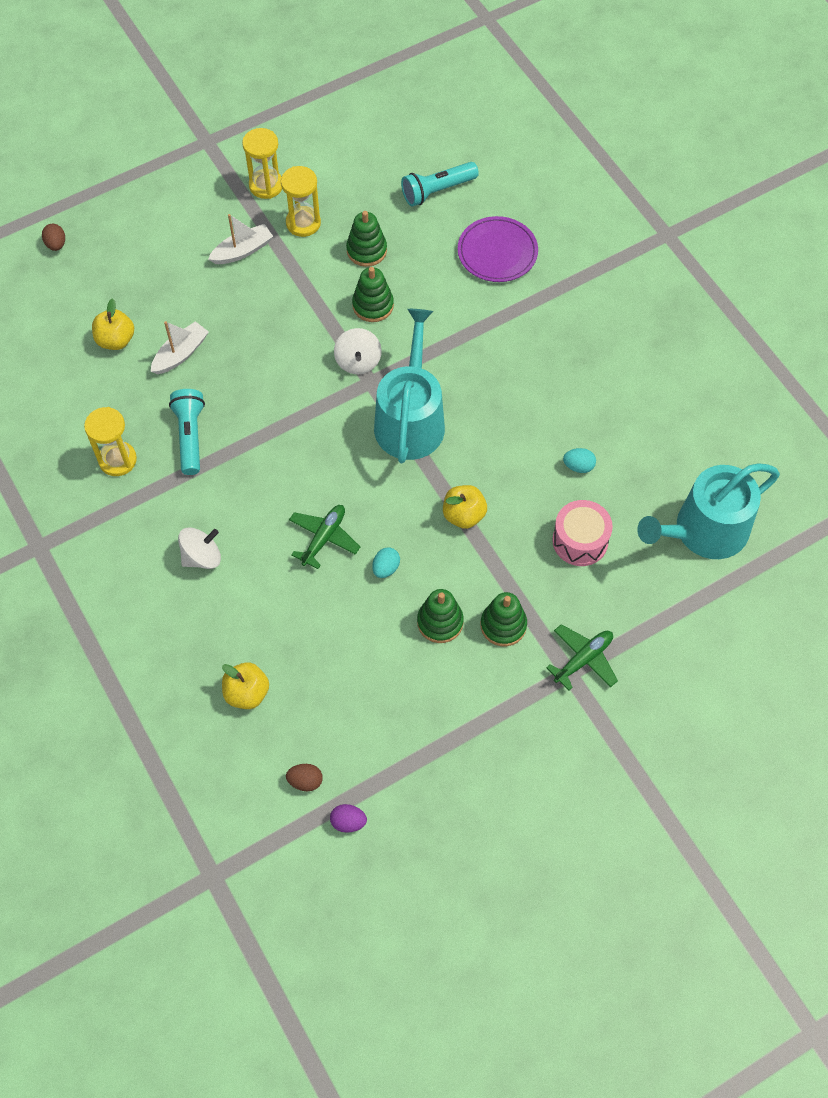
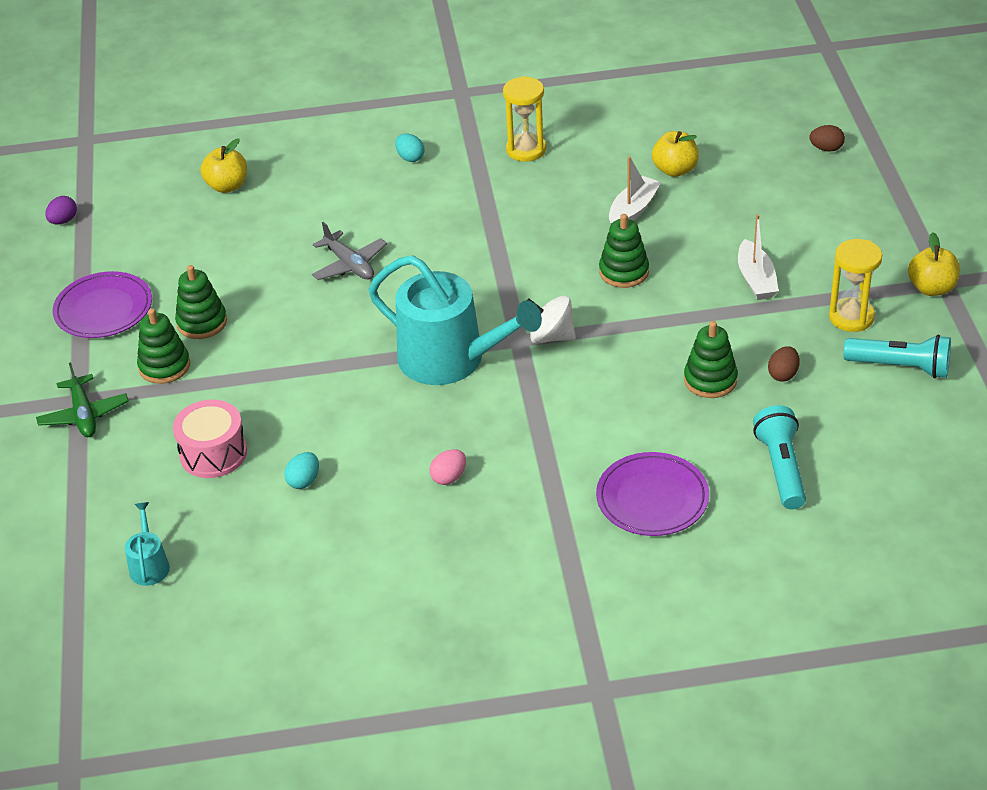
camera: 115 degrees right, 20 degrees down
white boat [151,321,209,374] -> white boat turned 120 degrees counterclockwise [609,156,662,224]
turquoise flashlight [169,389,205,475] -> turquoise flashlight moved to [844,334,951,378]
white spinning top [178,527,221,569] -> none
yellow hourglass [281,166,321,237] -> none
brown egg [286,764,323,791] -> brown egg moved to [768,346,800,381]
green plane [289,505,360,569] -> grey plane [312,222,387,280]
green stacking toy [352,267,394,322] -> green stacking toy moved to [599,214,649,288]
turquoise egg [372,547,400,578] -> turquoise egg moved to [395,134,425,162]
yellow apple [443,485,487,529] -> yellow apple moved to [908,232,960,296]
turquoise watering can [637,463,780,559] -> turquoise watering can [125,502,170,586], size x0.43
none -> purple plate [53,271,152,338]
none -> pink egg [430,449,466,485]

